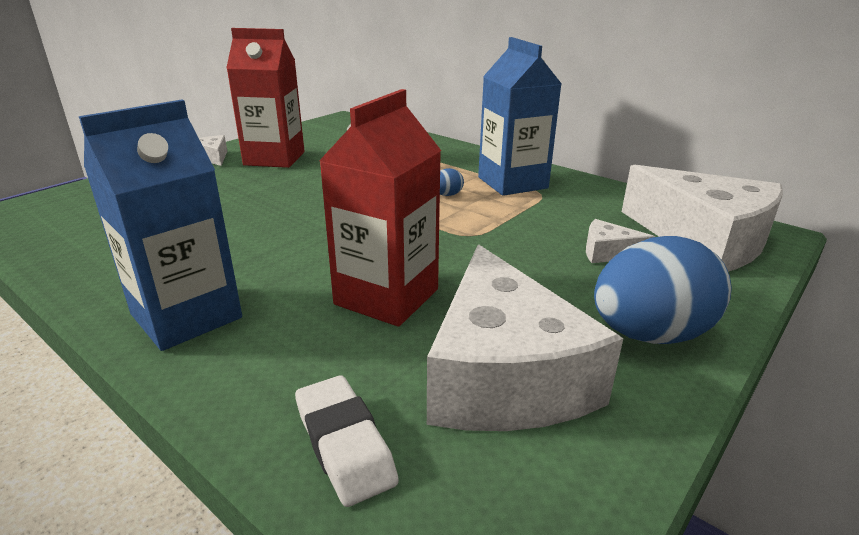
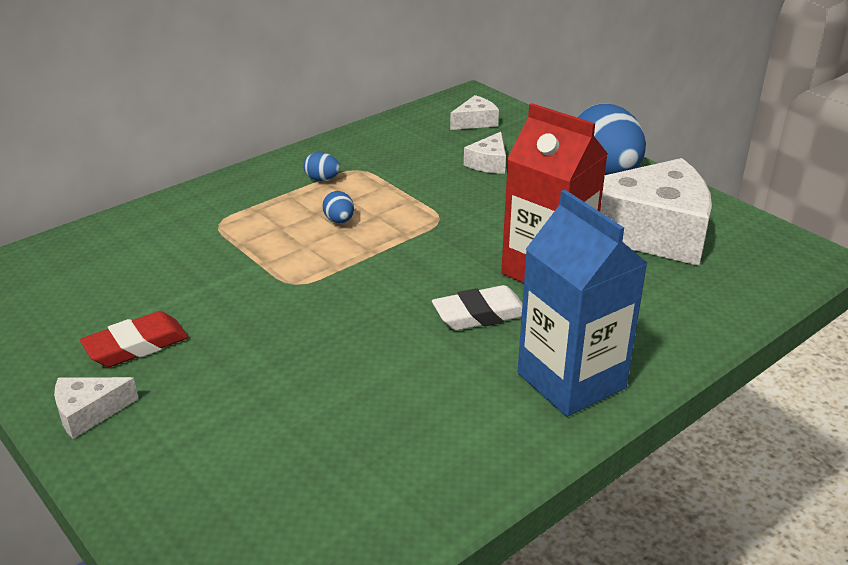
camera: 80 degrees left, 5 degrees up
red carton [226,28,304,168] -> red eraser [80,311,189,367]
white eraser [295,375,399,507] -> white eraser moved to [432,285,523,331]
blue carton [478,37,562,196] -> blue egg [303,152,340,181]
white cheese [622,165,783,272] -> white cheese [450,95,499,130], size x0.42

